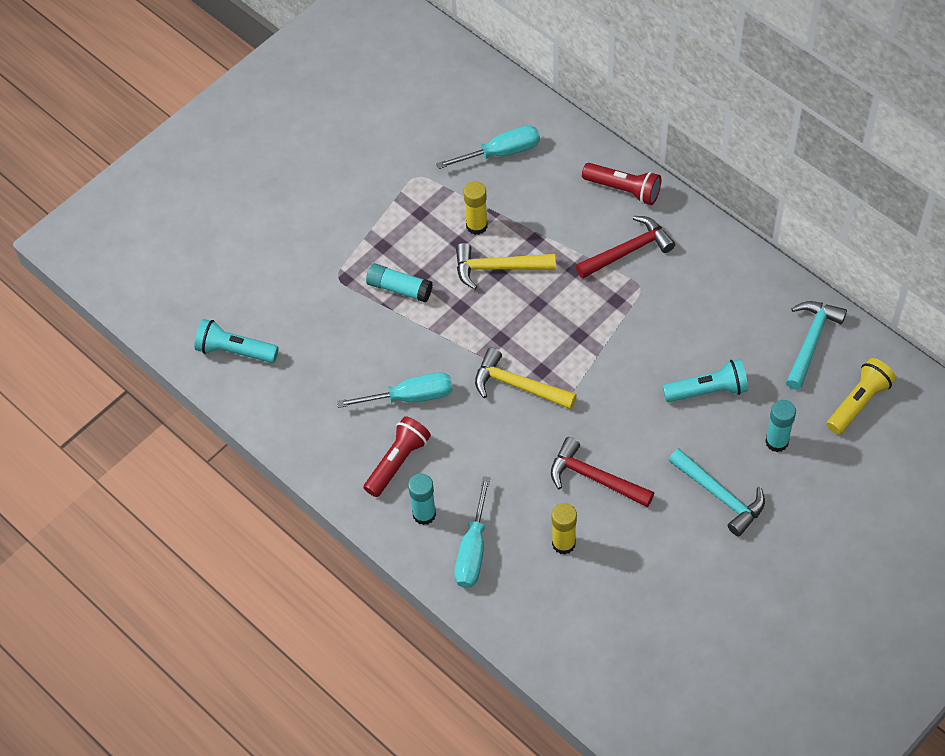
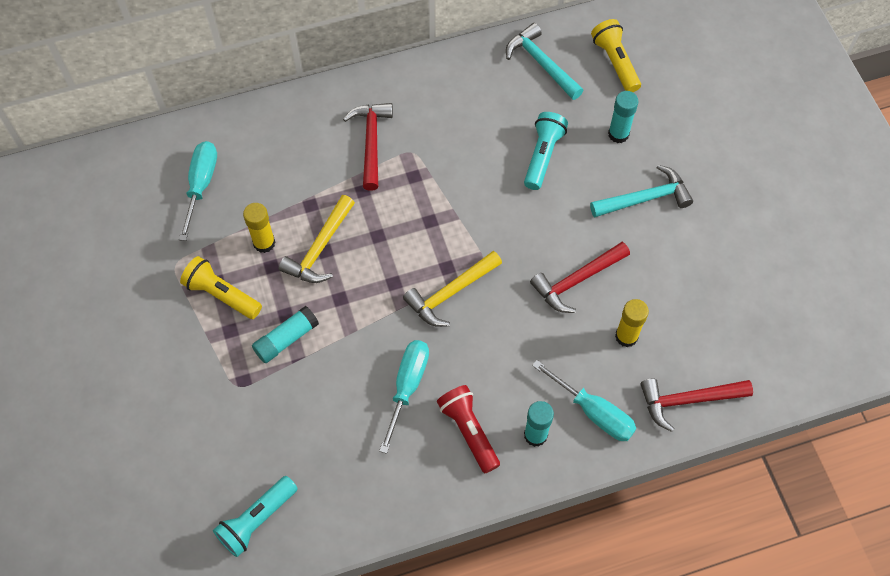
camera: 65 degrees left, 5 degrees up
red flashlight [582,163,661,205] -> none
none -> yellow flashlight [180,256,262,319]
none -> red hammer [640,379,753,432]

